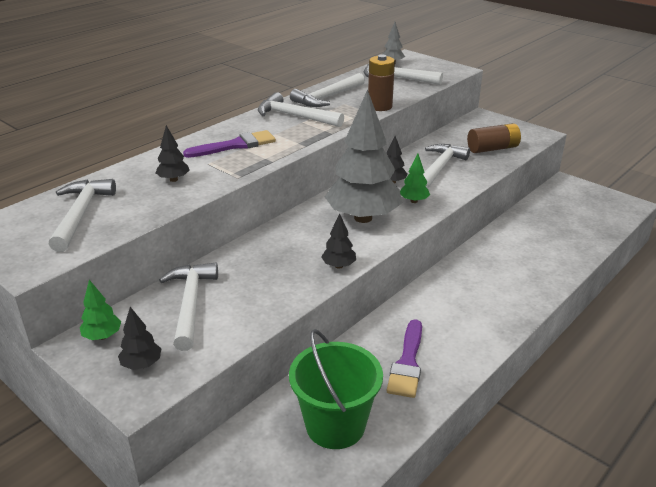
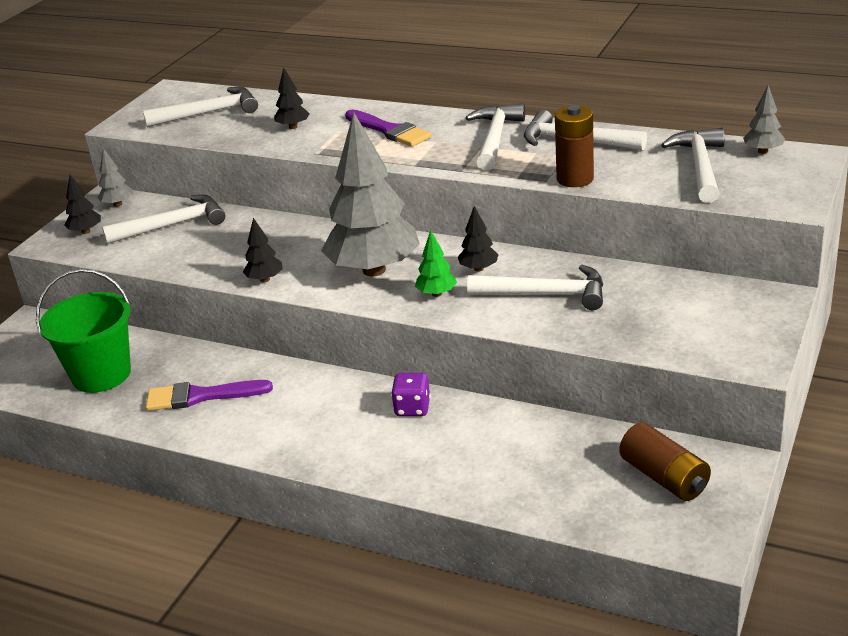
camera: 75 degrees right, 0 degrees up
green tree [80,280,121,340] -> grey tree [97,148,132,207]
brown battery [467,123,521,153] -> brown battery moved to [619,422,711,501]
none -> purple dice [391,373,431,416]

